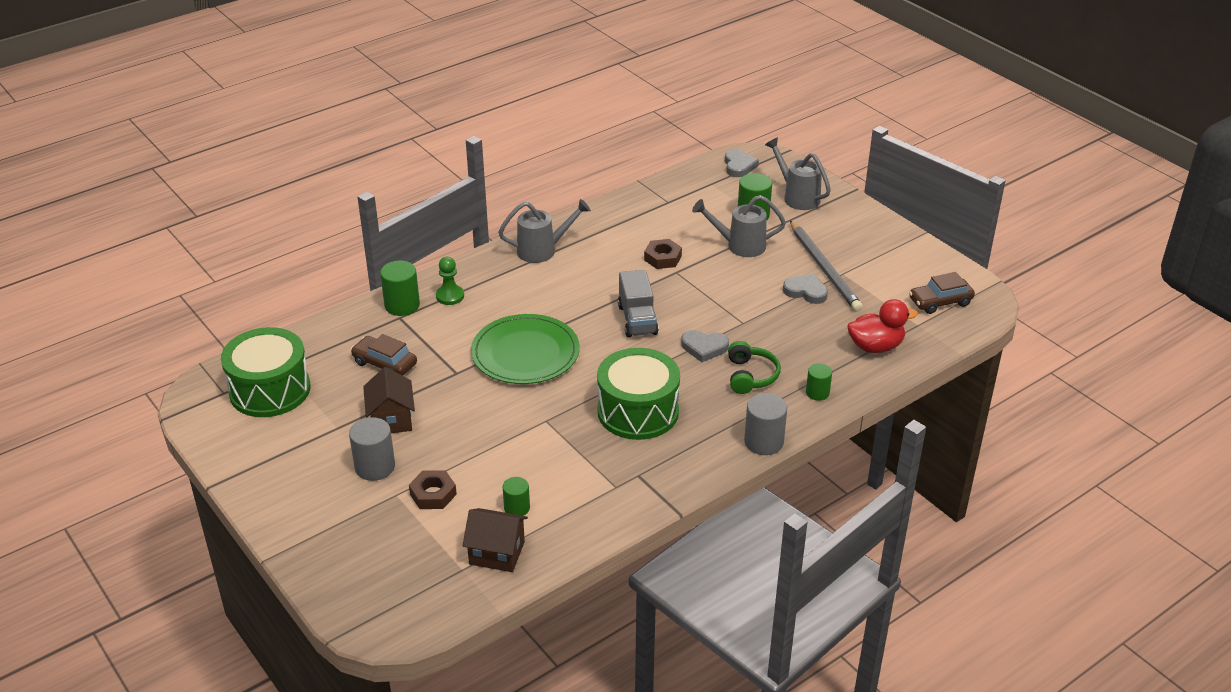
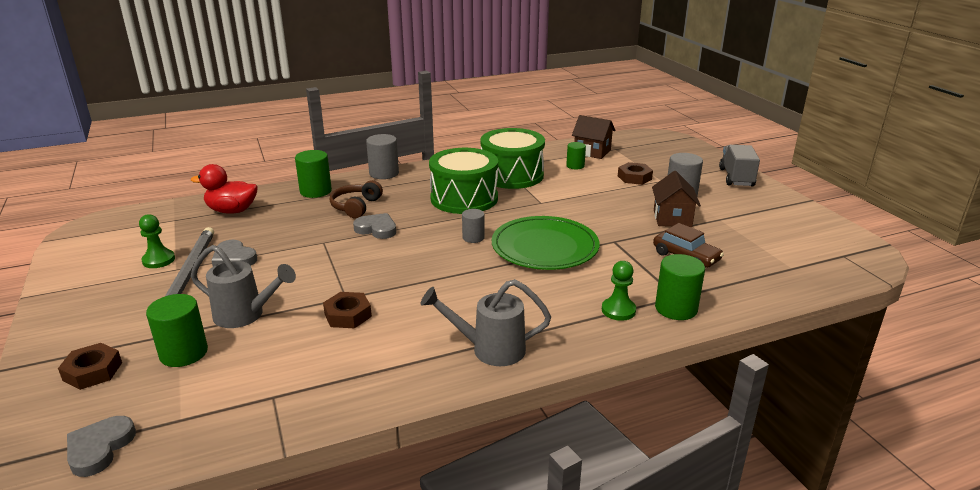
camera: 165 degrees left, 10 degrees down
green drum [221,327,310,417] -> green drum moved to [481,128,545,189]
grey truck [618,270,659,338] -> grey truck moved to [719,145,760,186]
green headphones [728,341,781,394] -> brown headphones [330,180,383,218]
grey watering can [765,137,831,210] -> brown nut [58,343,122,390]
green cylinder [806,363,832,401] -> green cylinder [295,150,332,198], size x1.60
brown car [909,272,975,314] -> none
none -> green pawn [139,214,175,268]
none -> grey cylinder [462,209,485,243]

